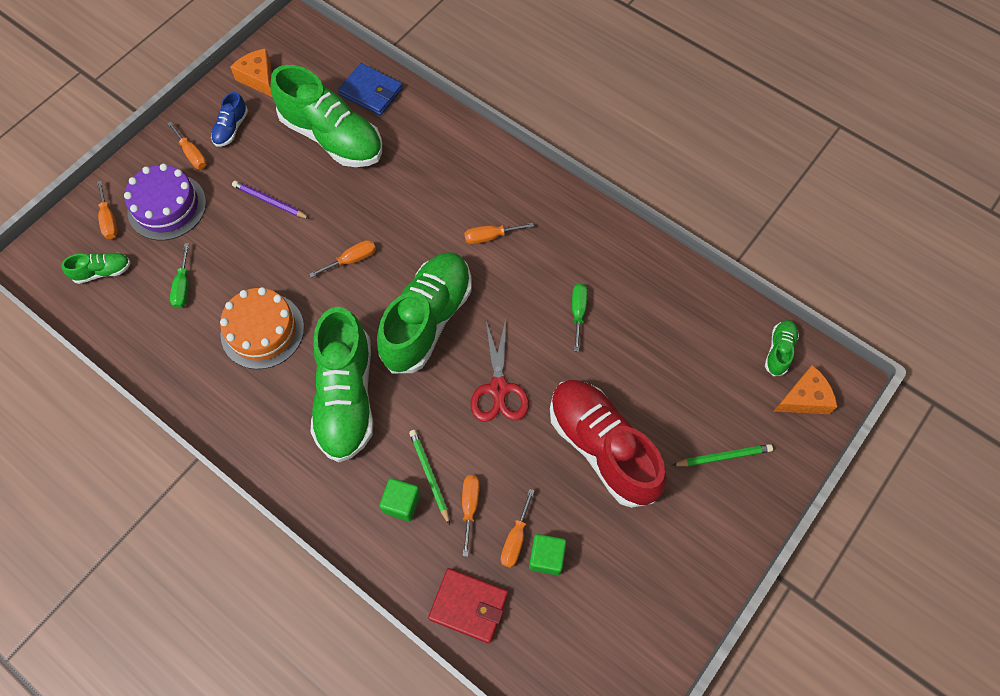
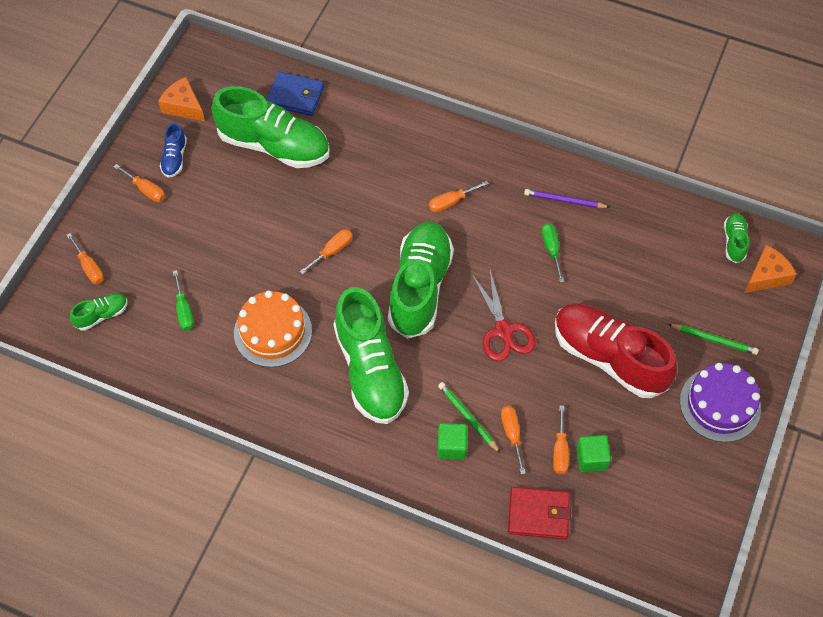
camera: 15 degrees left, 5 degrees down
purple cake [124,164,206,240] -> purple cake moved to [680,363,761,442]
purple pencil [232,181,310,219] -> purple pencil moved to [524,189,610,208]
green pencil [672,444,773,467] -> green pencil turned 45 degrees clockwise [668,324,759,355]

